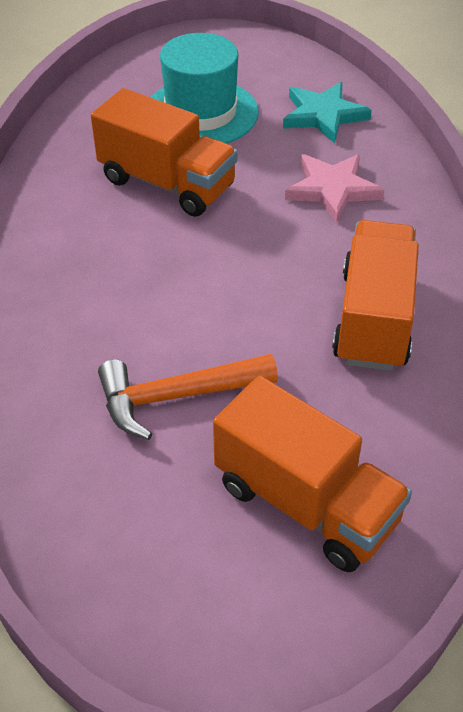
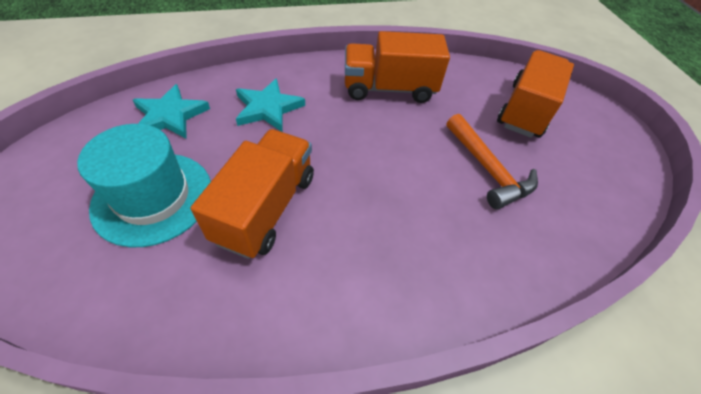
camera: 105 degrees left, 5 degrees up
pink star [285,154,384,223] -> turquoise star [236,78,305,132]

